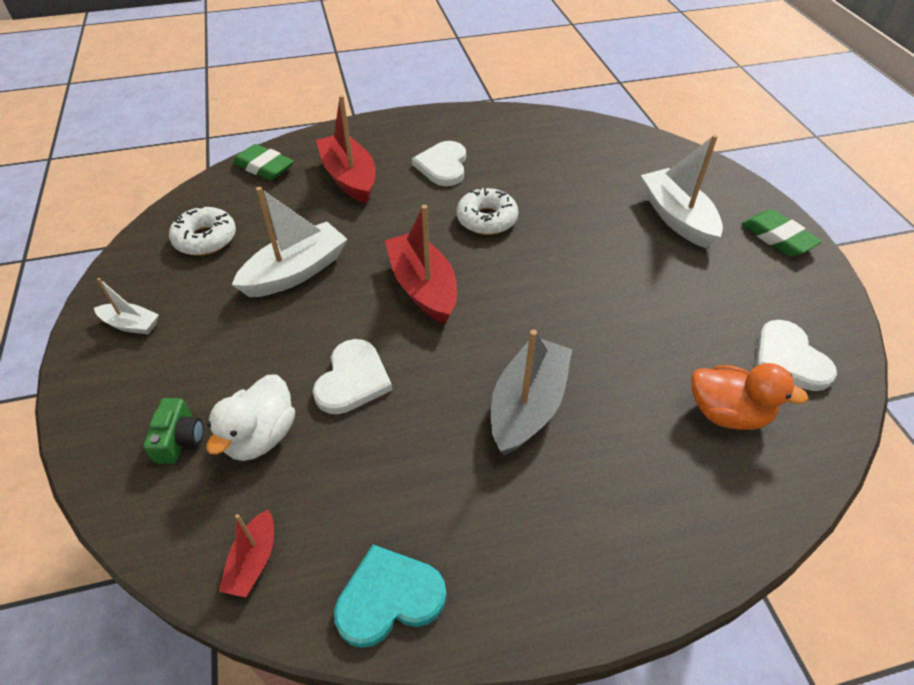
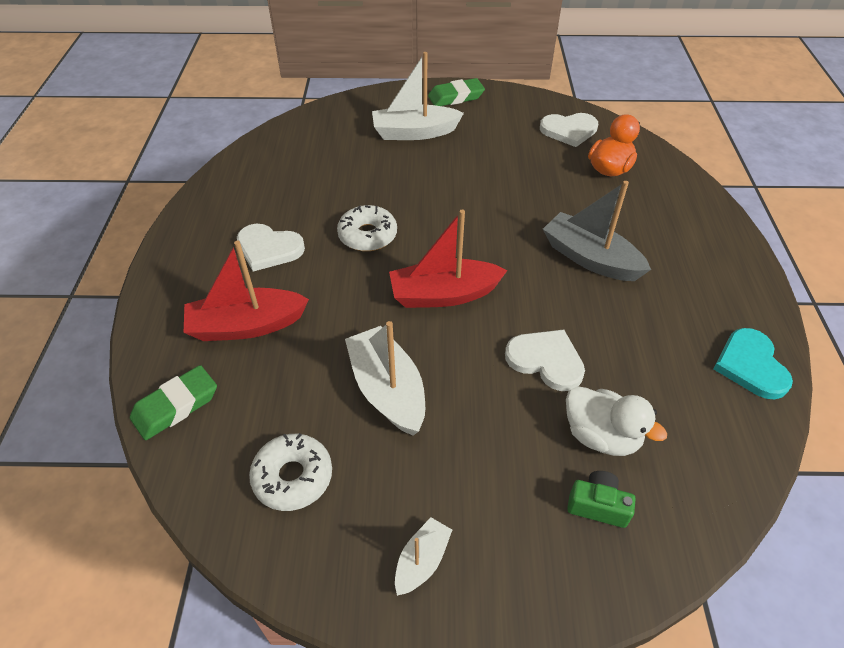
camera: 75 degrees left, 0 degrees up
red boat [219,509,274,597] -> none

